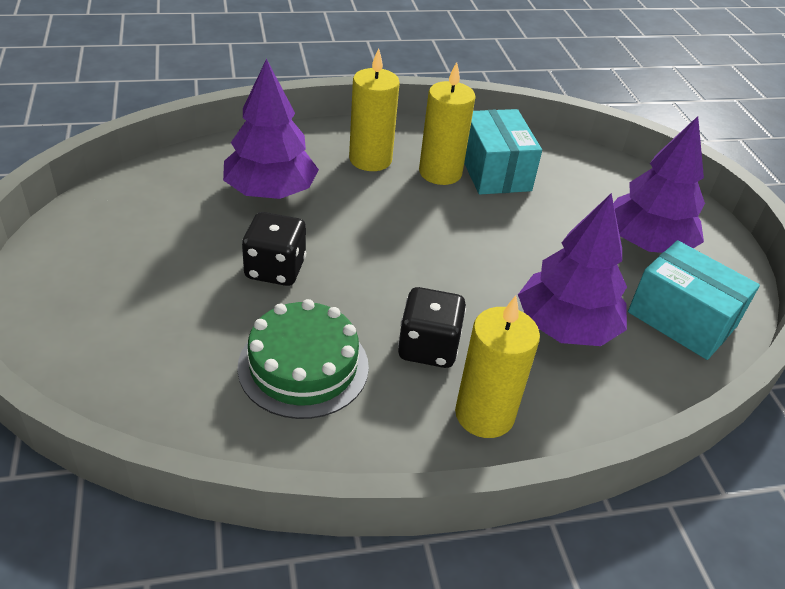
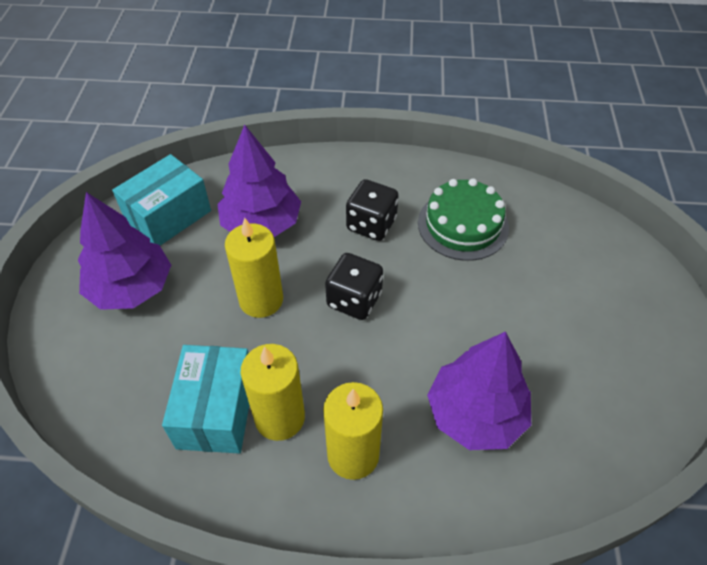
camera: 160 degrees left, 10 degrees up
black dice [242,212,306,286] -> black dice moved to [325,253,383,320]
yellow candle [455,296,540,438] -> yellow candle moved to [225,218,283,318]
turquoise box [628,240,760,360] -> turquoise box turned 75 degrees clockwise [112,154,211,246]

